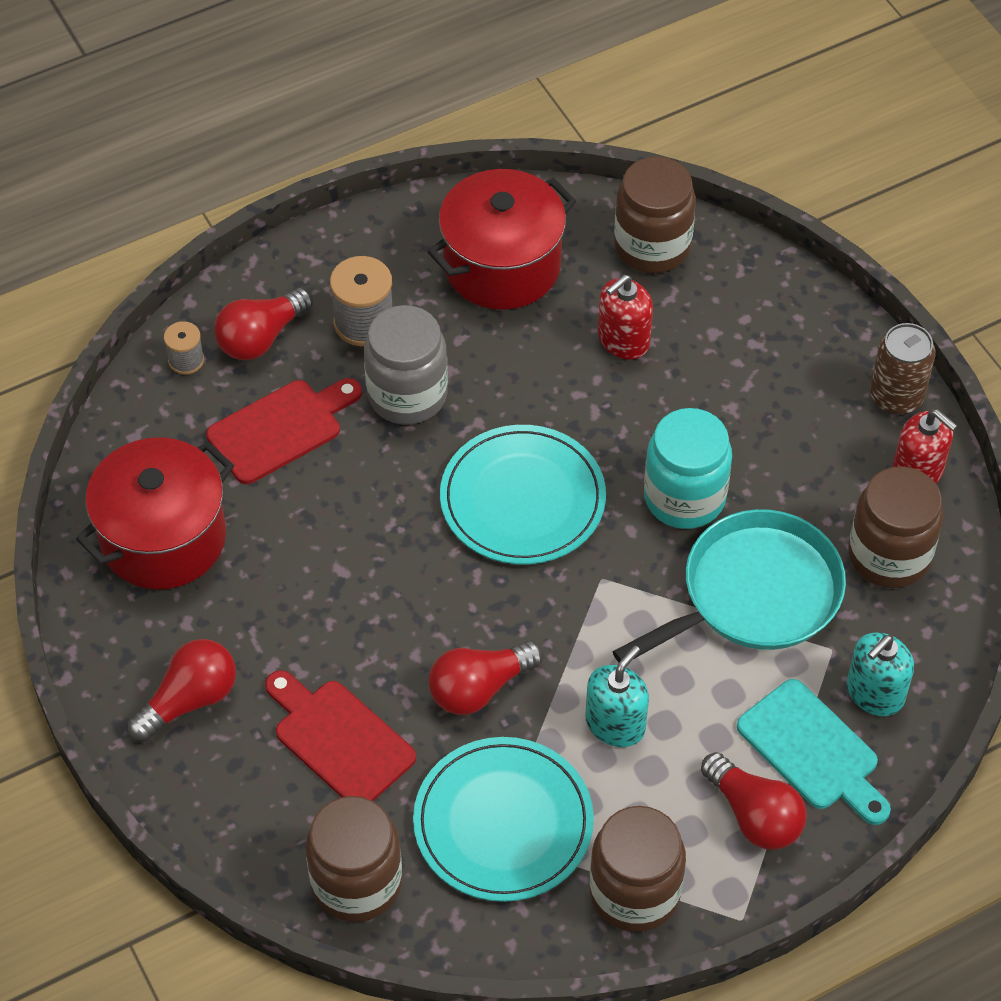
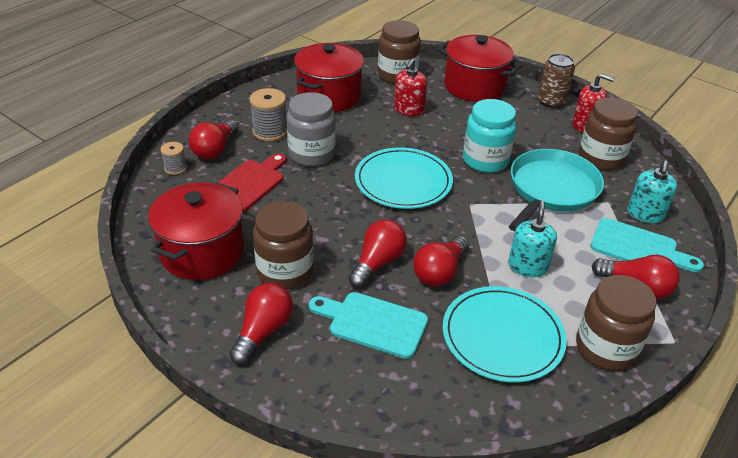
camera: 25 degrees left, 15 degrees down
red cutting board [265,670,416,801] -> turquoise cutting board [309,292,428,359]
brown jar [306,796,402,922] -> brown jar moved to [253,201,314,289]
none -> red light bulb [348,219,407,288]
none -> red pot [438,35,521,102]

